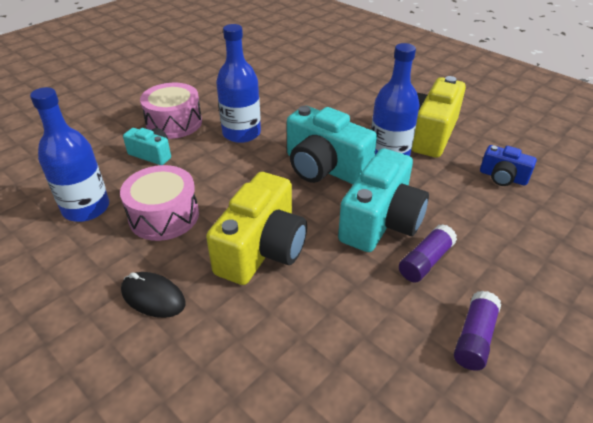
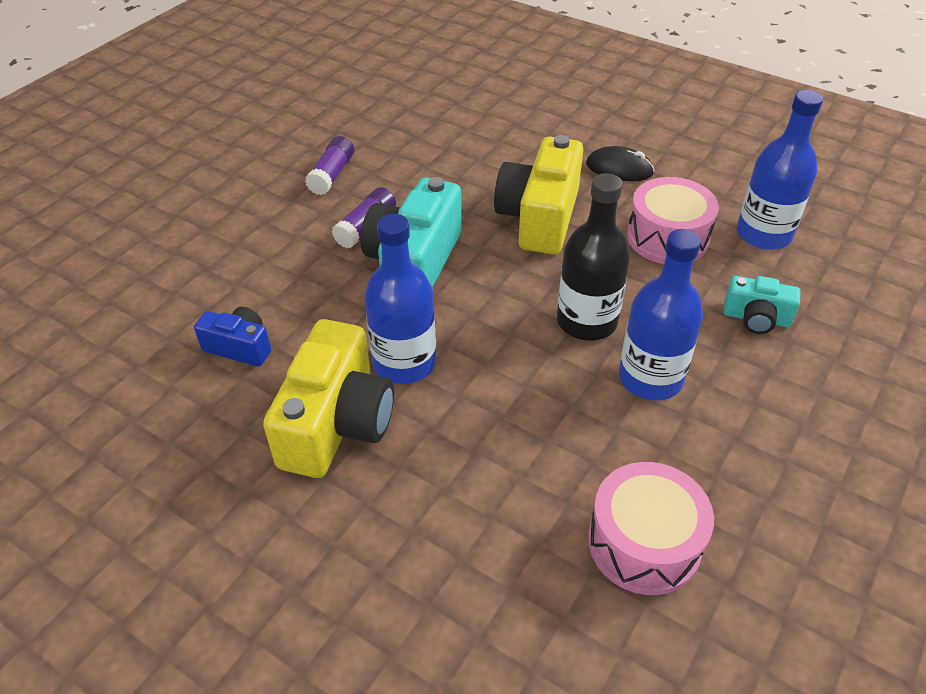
camera: 170 degrees right, 5 degrees up
pink drum [140,83,202,139] -> pink drum moved to [588,462,714,595]
turquoise camera [287,106,377,184] -> none
none -> black bottle [557,173,630,341]

